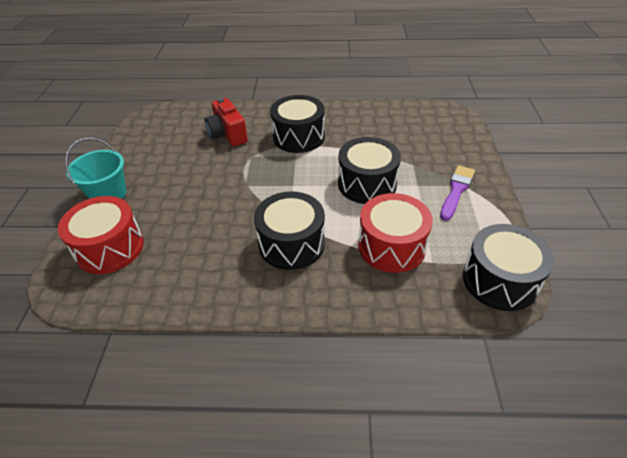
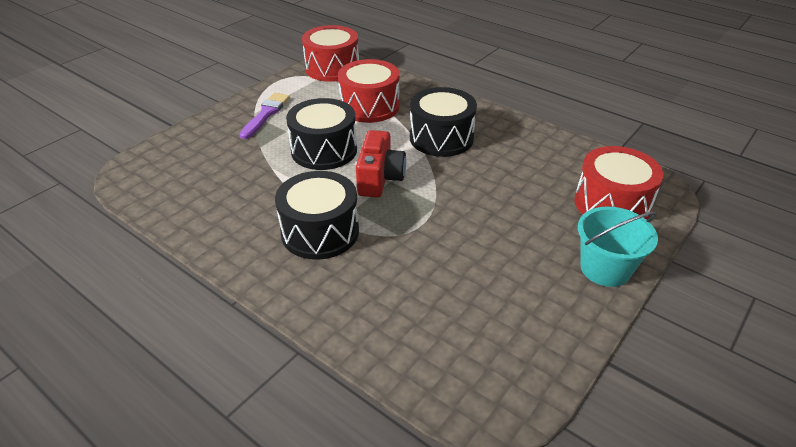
camera: 145 degrees left, 5 degrees down
red camera [205,98,248,146] -> red camera moved to [356,130,406,197]
purple brush [440,165,475,221] -> purple brush turned 135 degrees clockwise [240,93,290,139]
black drum [463,224,554,311] -> red drum [302,25,359,82]

